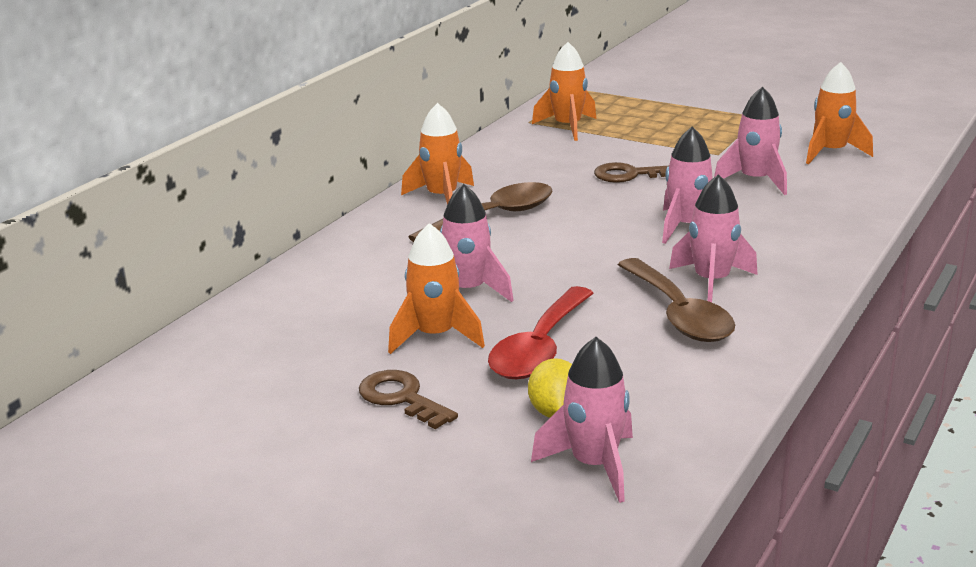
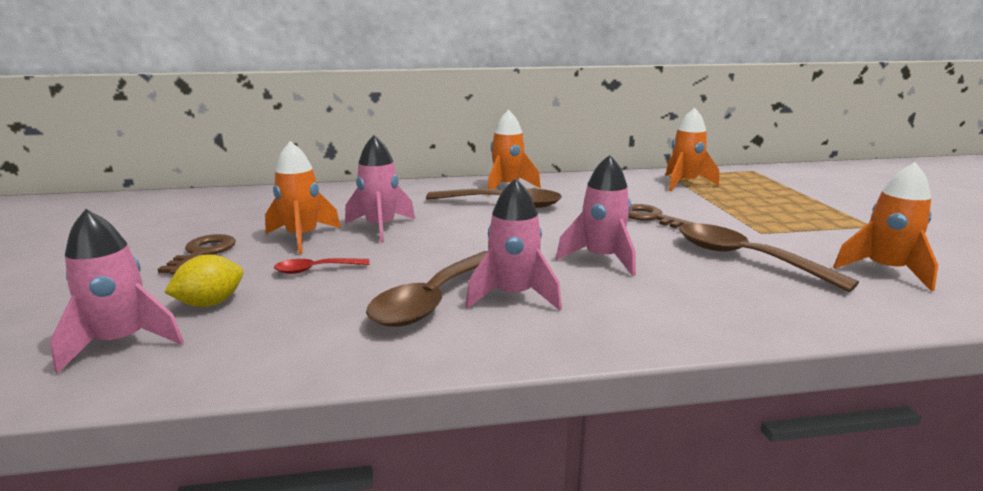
camera: 50 degrees right, 5 degrees down
red spoon [488,286,594,379] -> red spoon [274,258,370,274], size x0.51
pink rocket [714,87,787,195] -> brown spoon [679,223,859,292]

